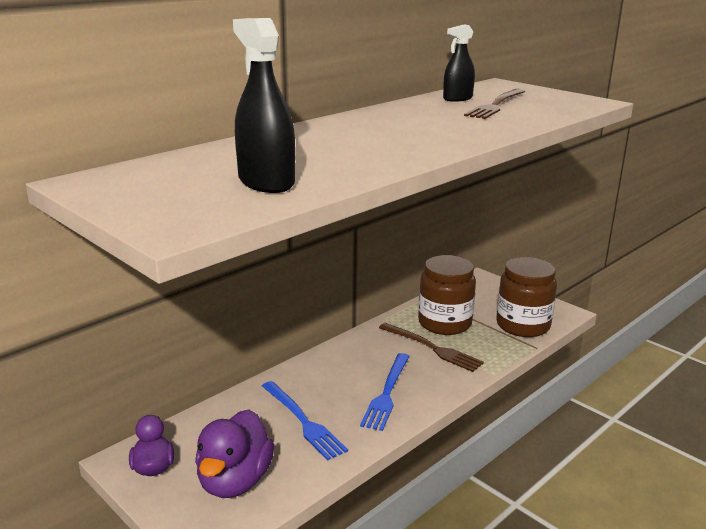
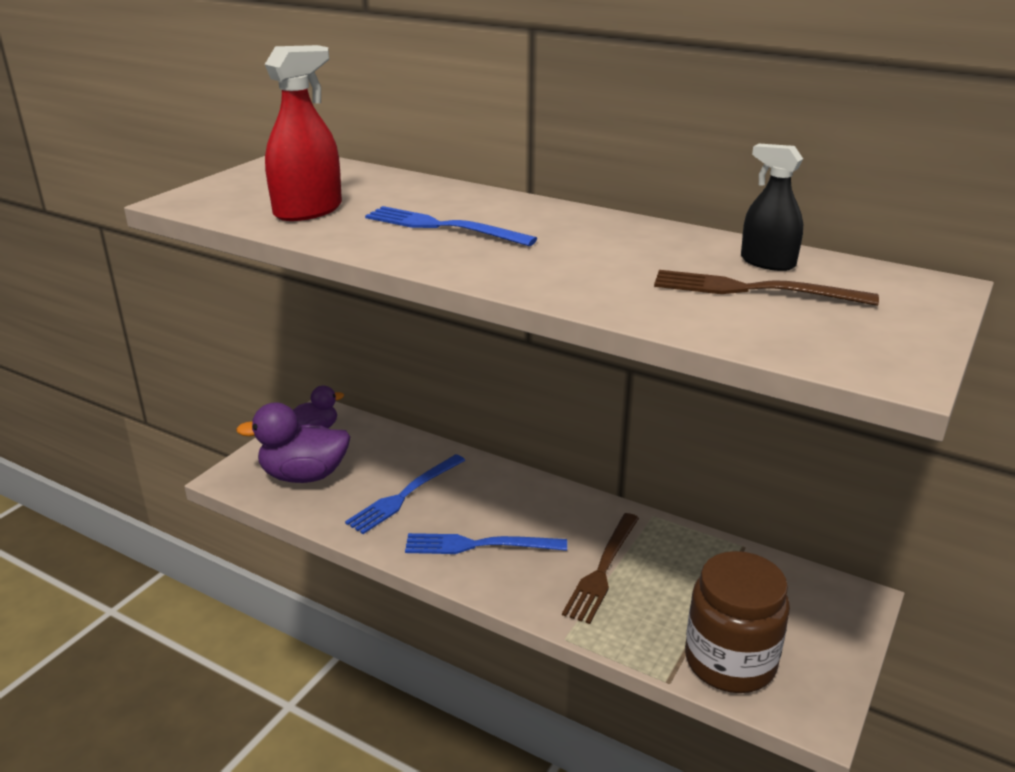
camera: 75 degrees right, 5 degrees up
black spray bottle [233,18,295,193] -> red spray bottle [265,45,342,221]
brown jar [418,255,476,335] -> none
none -> blue fork [365,206,537,246]

